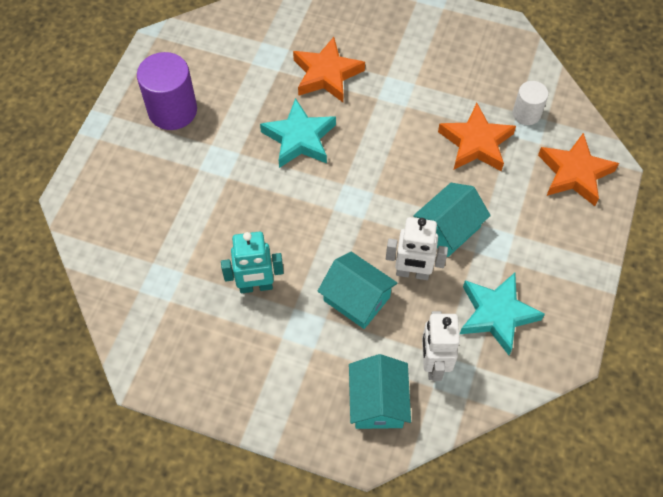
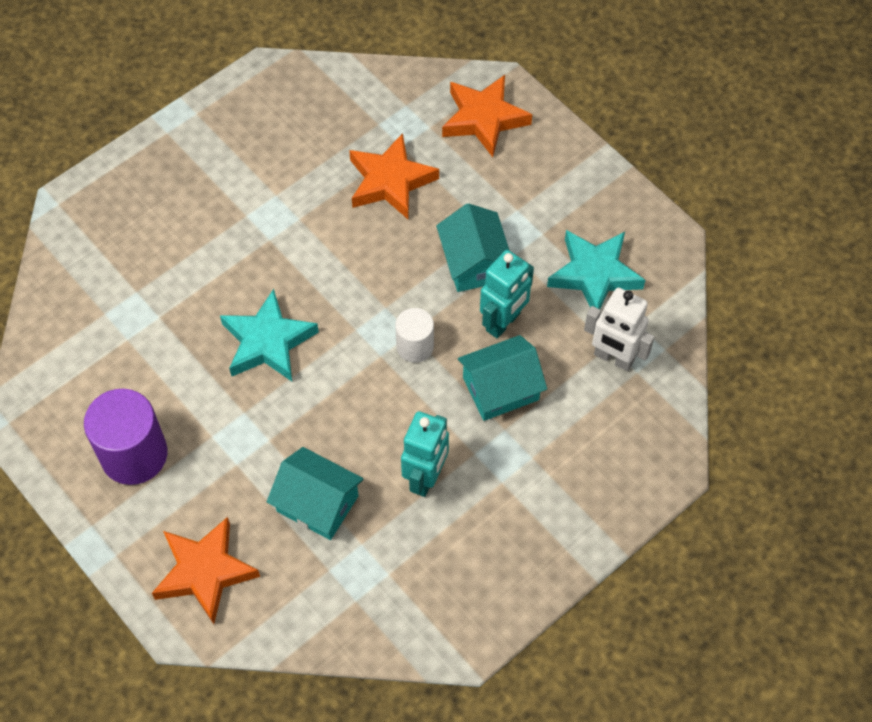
camera: 60 degrees left, 0 degrees up
orange star [293,37,365,102] -> orange star moved to [152,517,260,624]
turquoise house [349,354,411,429] -> turquoise house moved to [267,447,364,540]
white robot [386,217,448,280] -> turquoise robot [480,250,534,338]
white cylinder [513,81,548,125] -> white cylinder moved to [395,308,434,363]

